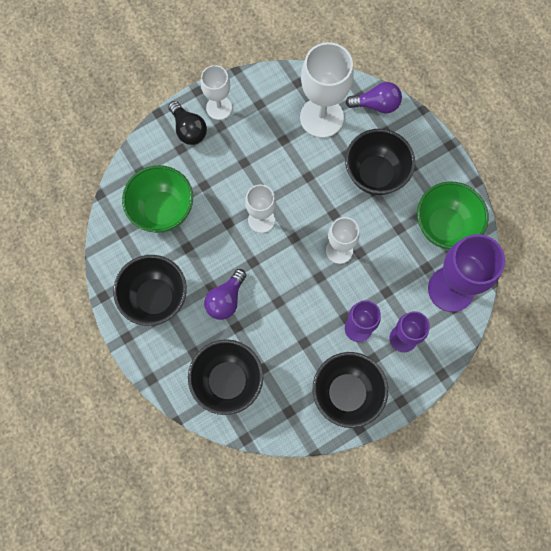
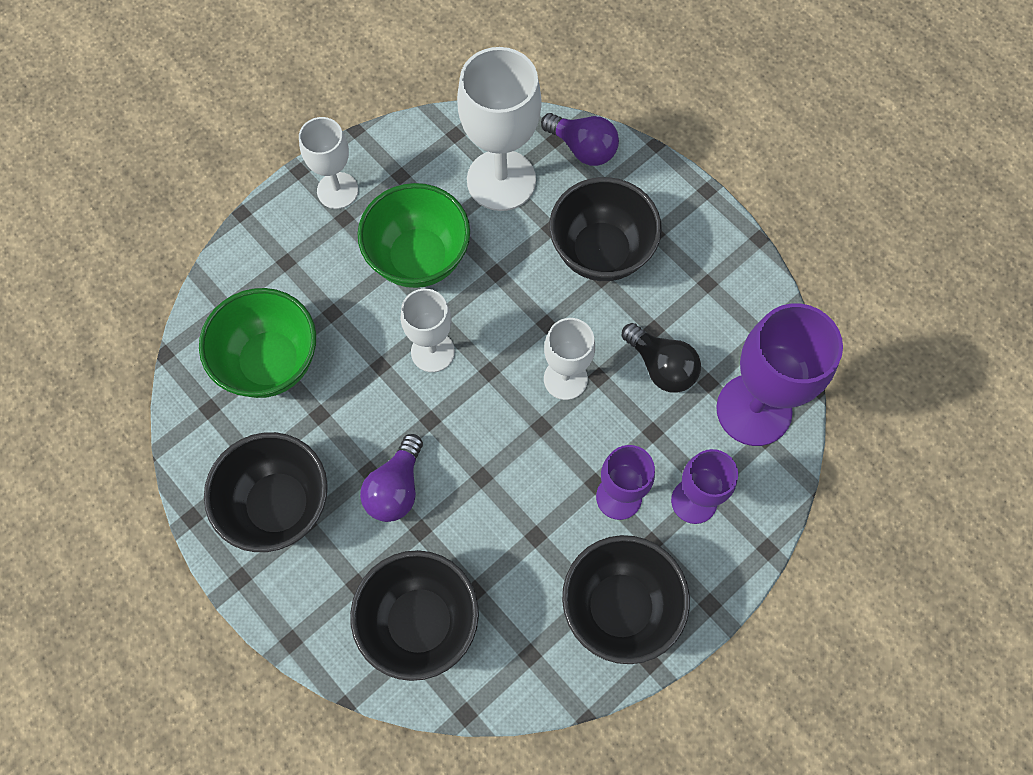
camera: 10 degrees left, 5 degrees down
black light bulb [168,101,207,145] -> black light bulb moved to [622,323,701,393]
purple light bulb [345,82,402,114] -> purple light bulb turned 45 degrees clockwise [541,113,619,166]
green bowl [417,181,489,249] -> green bowl moved to [358,183,470,288]

